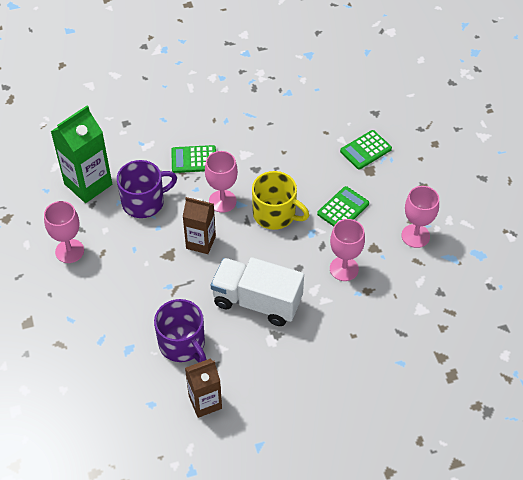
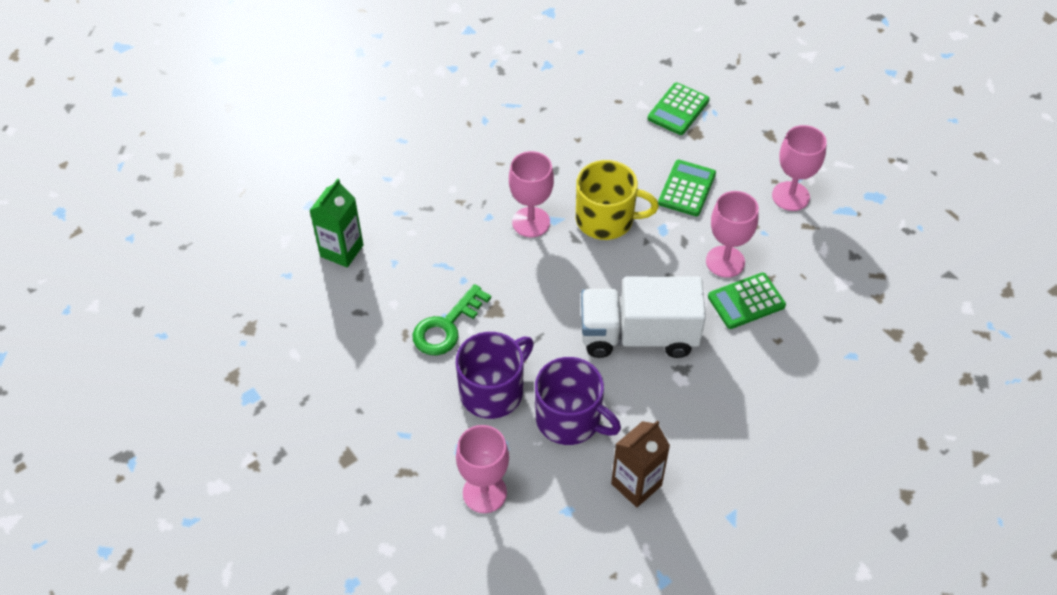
camera: 20 degrees left, 0 degrees up
pink goblet [44,201,84,263] -> pink goblet moved to [456,425,509,513]
green carton [51,105,112,203] -> green carton [309,178,363,268], size x0.65
purple mug [117,160,177,218] -> purple mug moved to [456,332,534,419]
green calculator [171,145,216,173] -> green calculator moved to [708,273,786,329]
brown carton [183,197,216,254] -> none
none -> green key [412,284,491,355]

